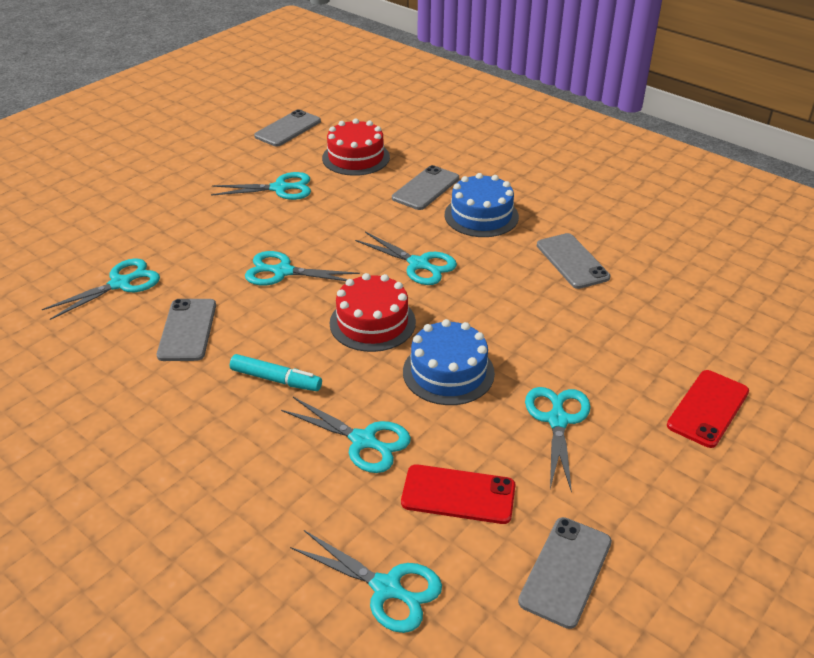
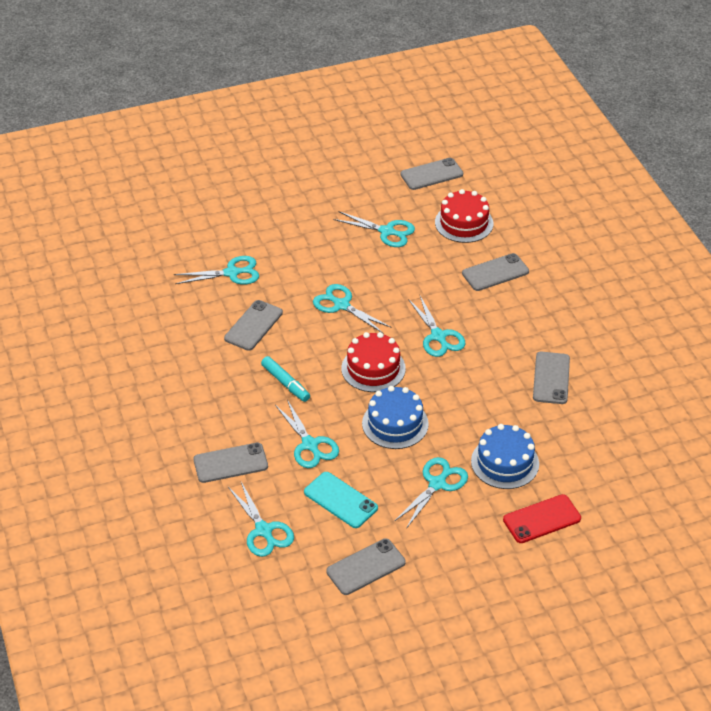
camera: 30 degrees right, 5 degrees up
red phone [401,464,515,524] -> turquoise phone [304,472,378,528]
blue cake [445,173,519,237] -> blue cake moved to [471,424,539,489]
none -> grey phone [193,443,268,483]

